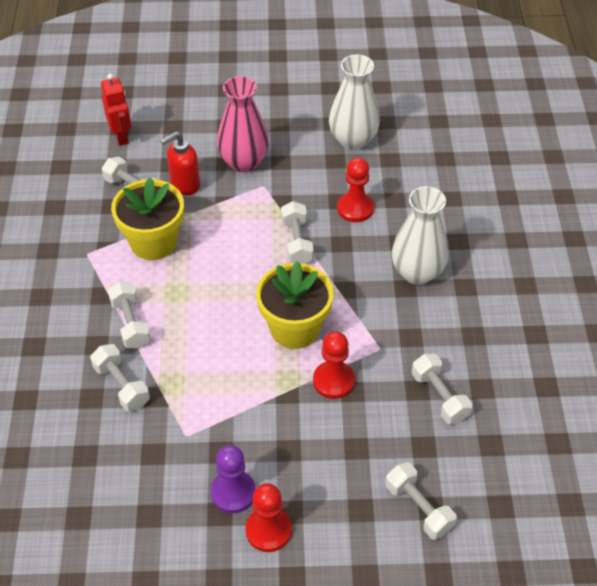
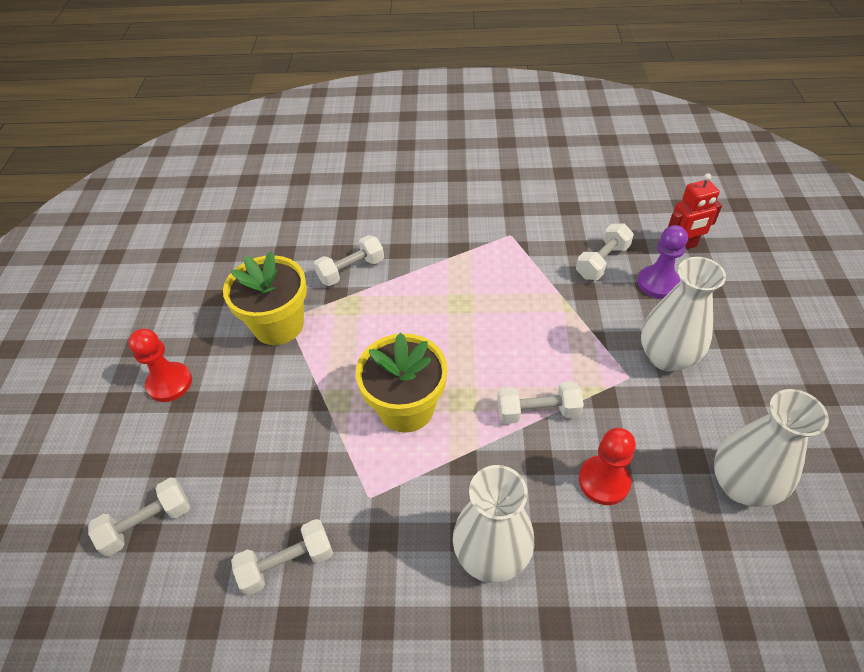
camera: 95 degrees right, 0 degrees up
white dumbbell [108,281,151,349] -> none
yellow flower pot [111,177,184,260] -> yellow flower pot moved to [223,252,307,345]
red soap dispenser [160,132,200,195] -> none
purple pawn [211,445,256,513] -> purple pawn moved to [638,225,688,299]
pink vase [217,76,269,172] -> white vase [641,257,726,372]
red pawn [313,332,355,399] -> none

